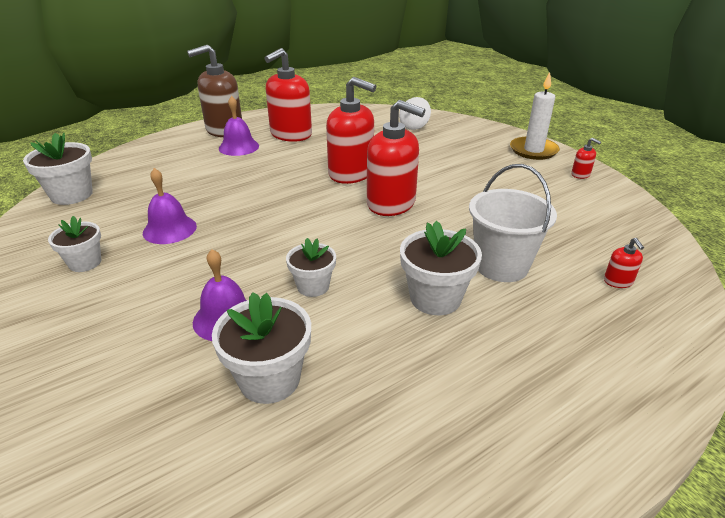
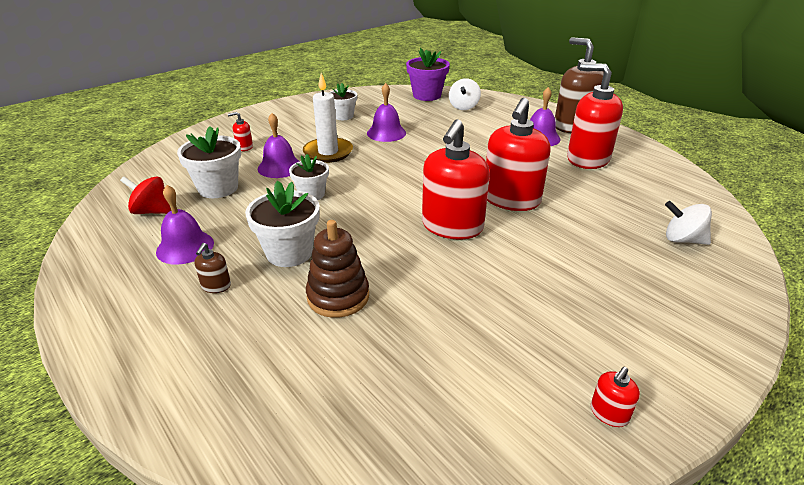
camera: 85 degrees right, 0 degrees up
white flower pot [23,133,93,205] -> purple flower pot [406,48,450,101]
white bucket [469,164,557,282] -> brown stacking toy [306,220,369,318]
white candle [510,72,560,160] -> white candle moved to [303,73,353,163]
red soap dispenser [604,238,644,288] -> red soap dispenser moved to [228,112,253,151]
none -> red spinning top [120,176,171,214]
none -> purple bell [156,185,214,265]
none -> brown soap dispenser [194,243,231,293]
none -> white spinning top [449,78,481,110]

